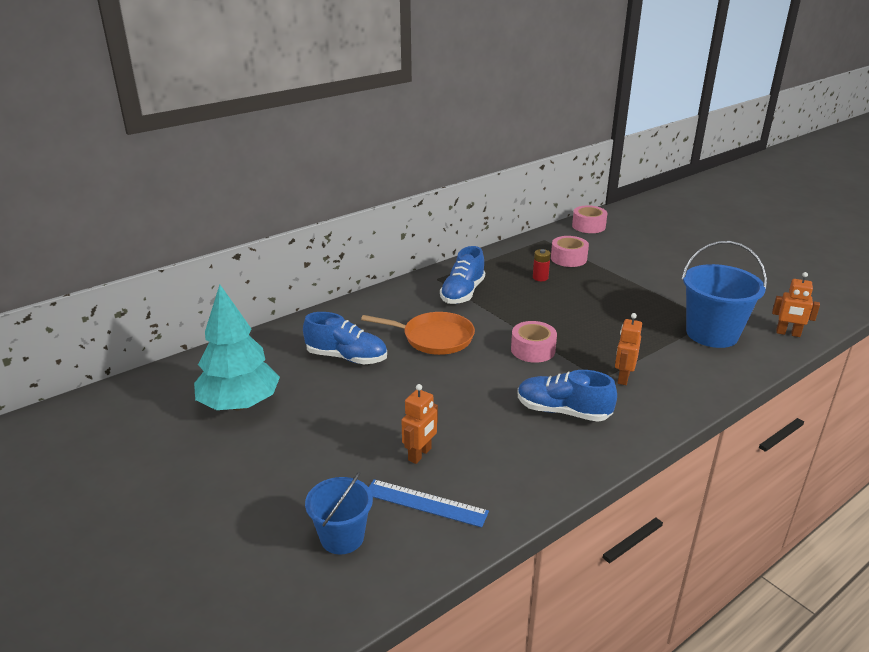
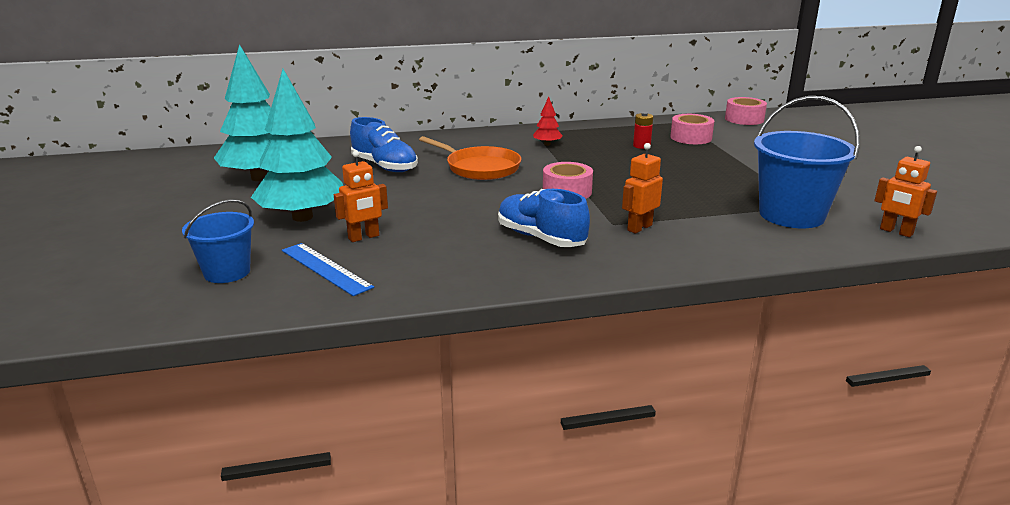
camera: 25 degrees right, 5 degrees down
blue shoe [440,246,485,304] -> red tree [533,97,563,146]
none -> turquoise tree [251,69,343,222]

